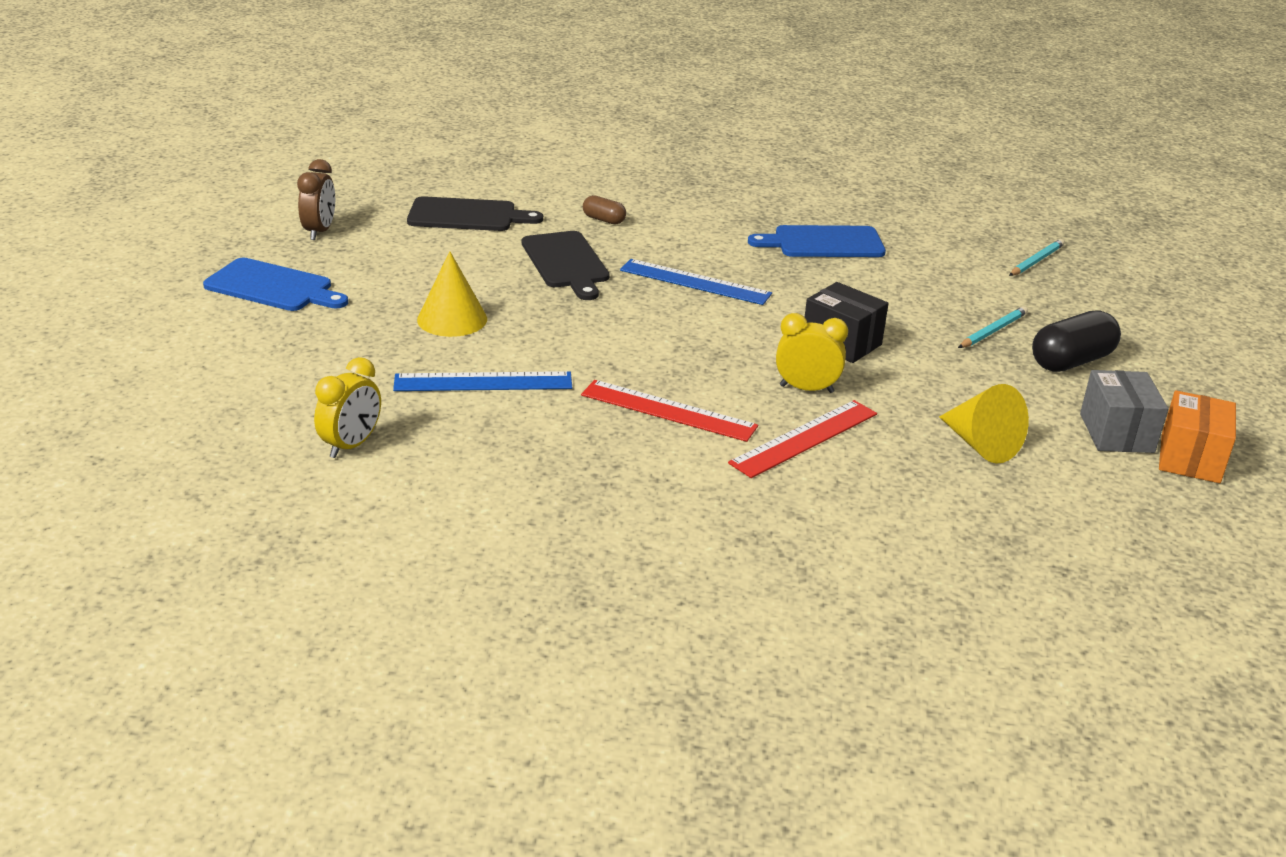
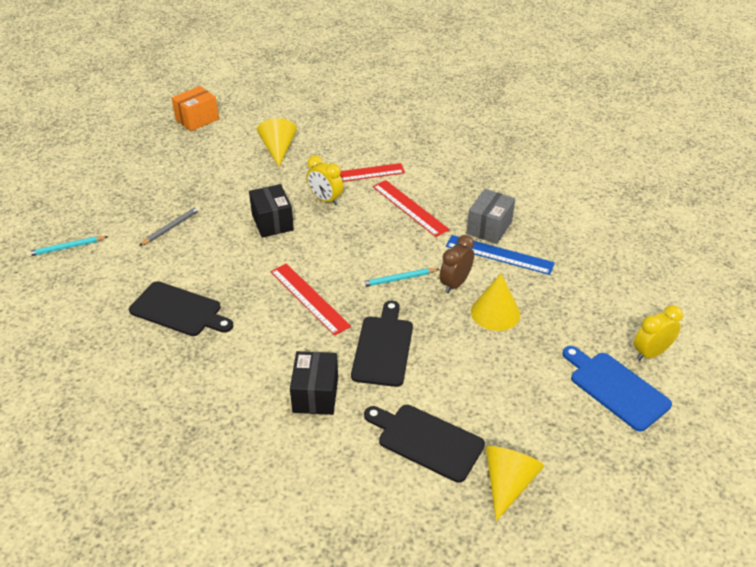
camera: 150 degrees left, 10 degrees up
brown clock [297,159,335,240] -> brown clock moved to [440,235,474,293]
yellow clock [314,357,381,458] -> yellow clock moved to [634,305,683,361]
brown capsule [583,195,626,224] -> black box [290,351,338,415]
blue ruler [620,259,772,305] -> red ruler [270,264,351,336]
blue cutting board [748,225,886,257] -> black cutting board [129,281,233,336]
turquoise pencil [958,306,1028,348] -> turquoise pencil moved to [360,268,439,287]
black capsule [1032,310,1121,372] -> none
grey box [1080,370,1168,453] -> grey box moved to [467,189,515,244]
none -> grey pencil [139,206,201,246]
none -> yellow cone [486,446,544,521]

